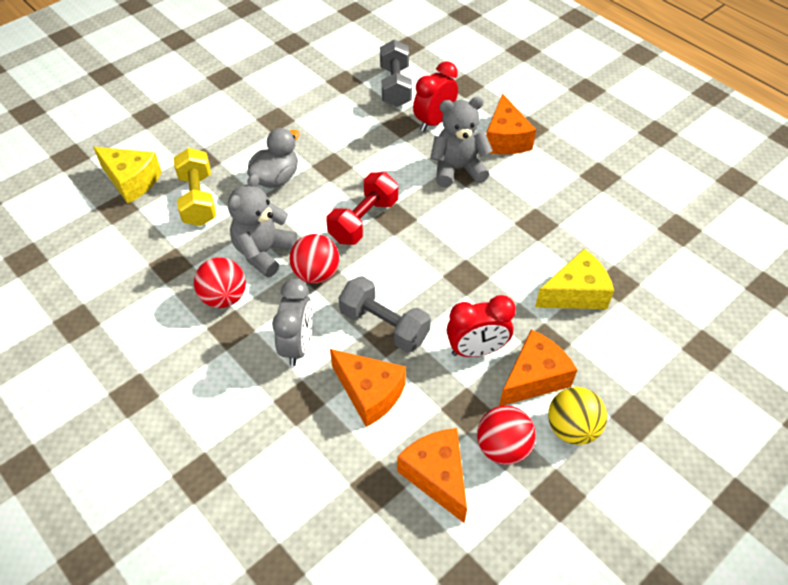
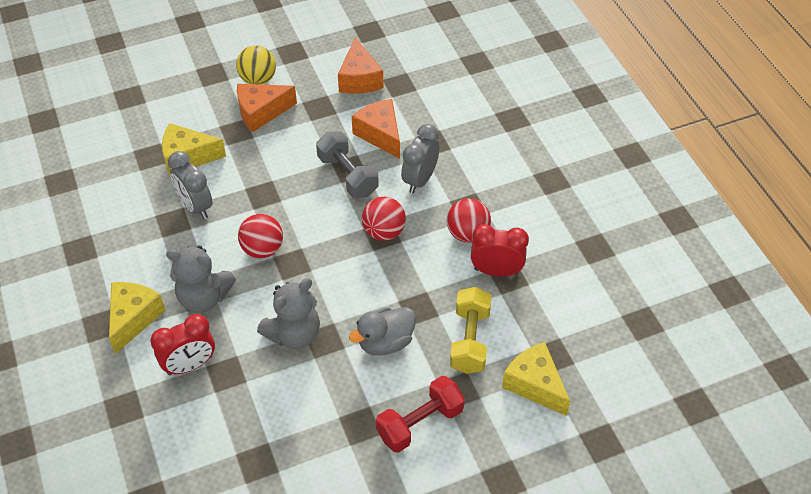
camera: 160 degrees left, 0 degrees up
grey teddy bear [228,173,297,277] -> grey teddy bear moved to [257,278,320,349]
red dumbbell [326,172,398,245] -> red dumbbell moved to [376,376,465,453]
grey dumbbell [380,40,412,107] -> none
red clock [447,295,516,357] -> red clock moved to [471,224,529,277]
red ball [477,406,536,465] -> red ball moved to [238,214,283,258]
orange cheese [486,93,536,154] -> yellow cheese [109,282,166,354]
none -> grey clock [168,151,213,219]

